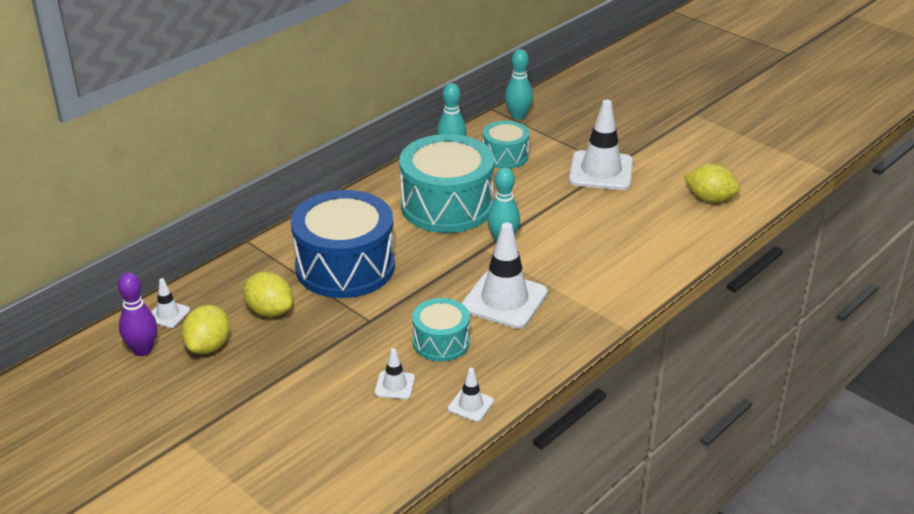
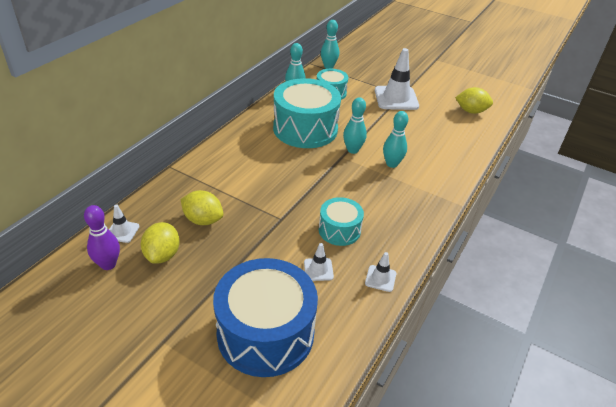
camera: 15 degrees left, 5 degrees up
blue drum [291,190,395,298] -> blue drum moved to [213,258,318,377]
white traffic cone [462,222,548,329] -> none
none -> turquoise bowling pin [383,111,408,168]

